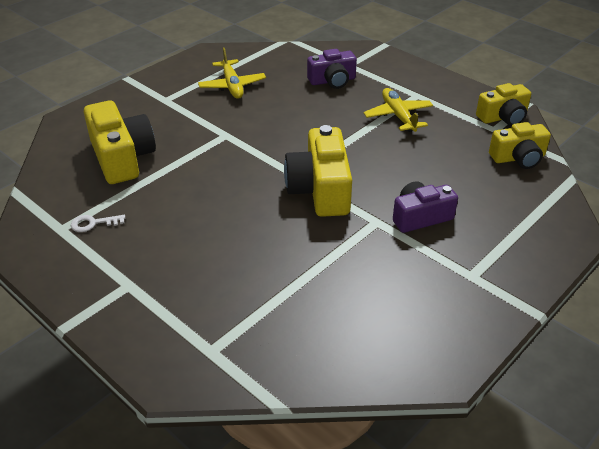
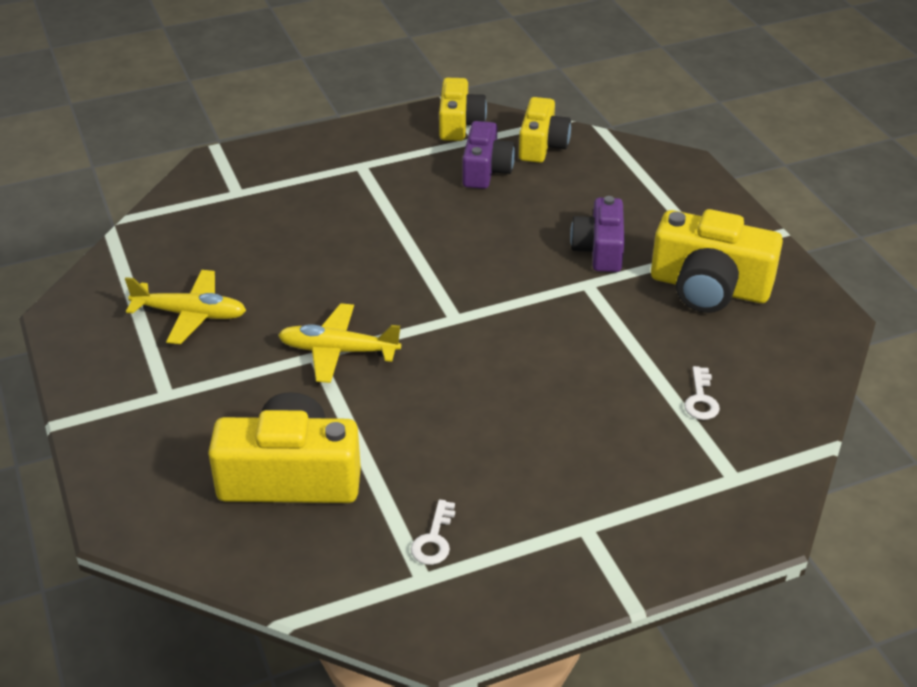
camera: 65 degrees left, 0 degrees up
yellow camera [284,125,352,217] -> yellow camera moved to [651,209,783,313]
purple camera [307,49,357,89] -> purple camera moved to [462,121,515,189]
yellow plane [364,88,433,132] -> yellow plane moved to [278,303,401,383]
none -> white key [684,366,720,420]

